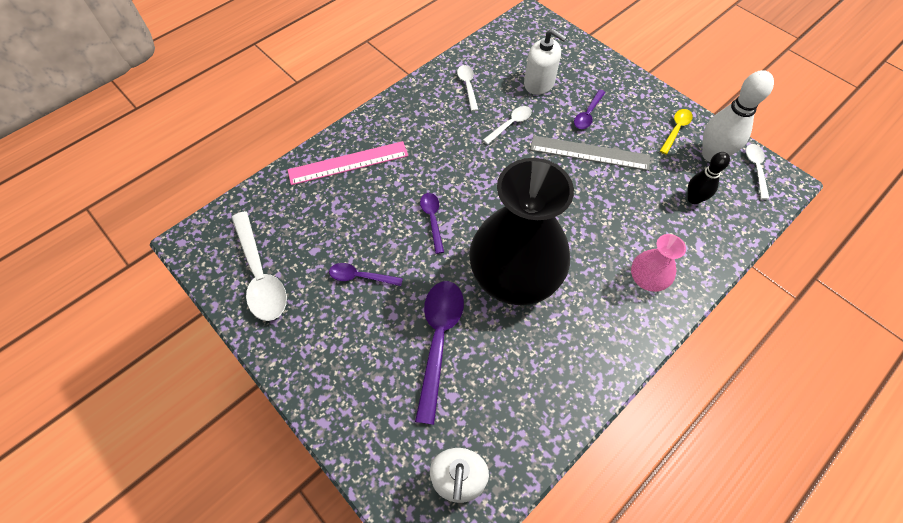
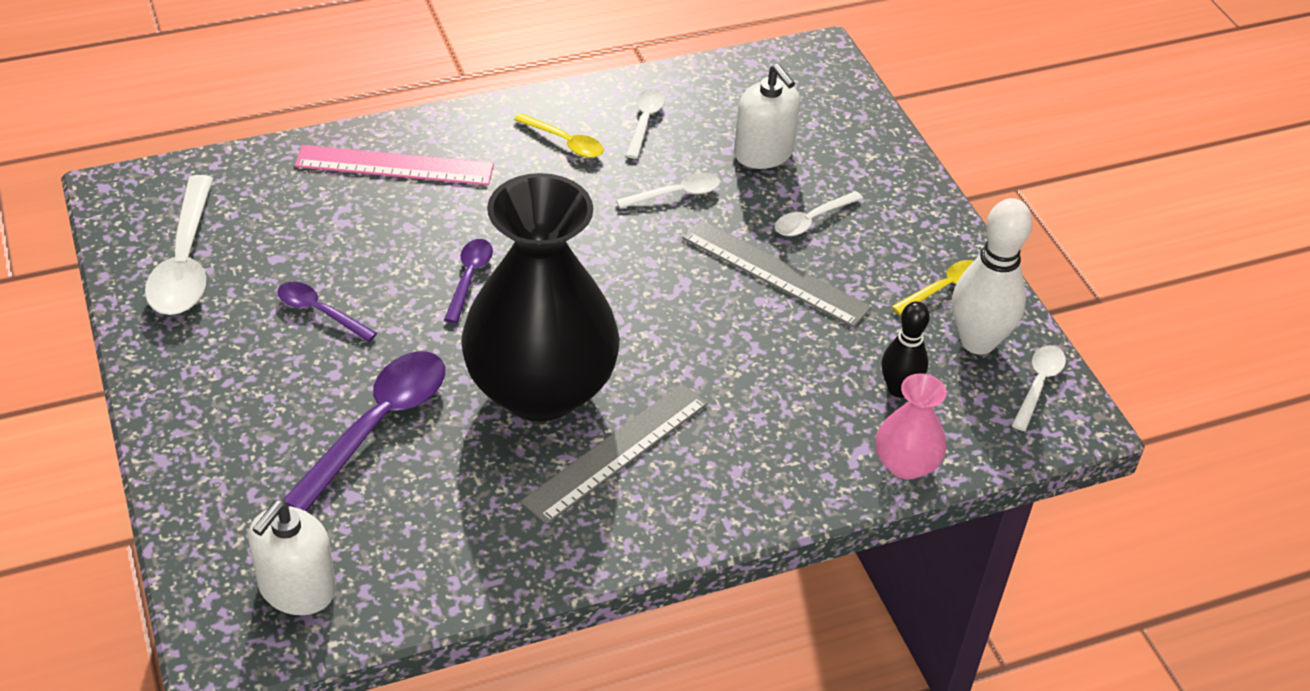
camera: 20 degrees right, 15 degrees down
purple spoon [574,89,606,129] -> white spoon [775,191,863,236]
pink vase [631,234,686,292] -> pink vase moved to [876,373,947,480]
none -> yellow spoon [514,113,604,158]
none -> grey ruler [520,383,708,525]

